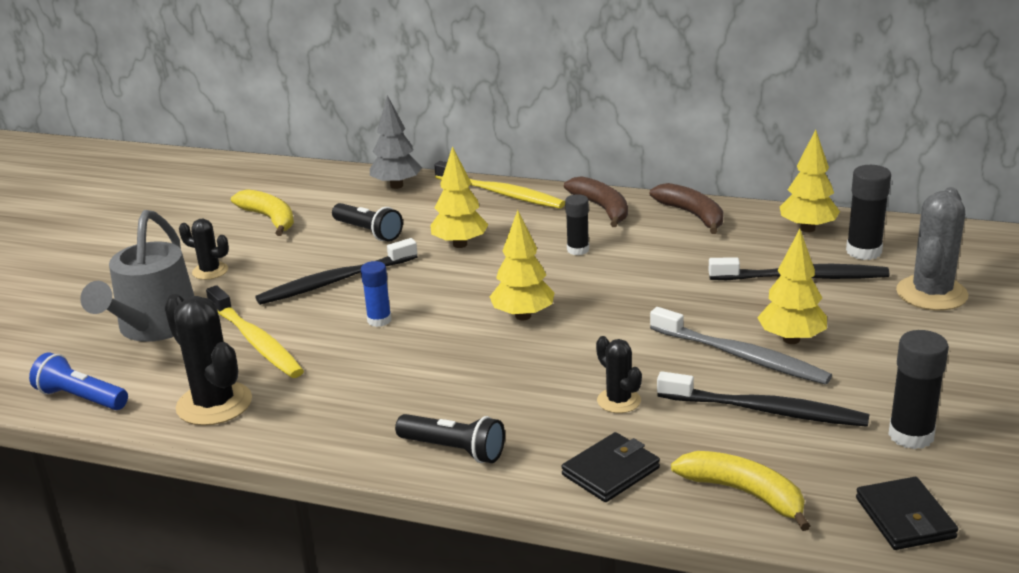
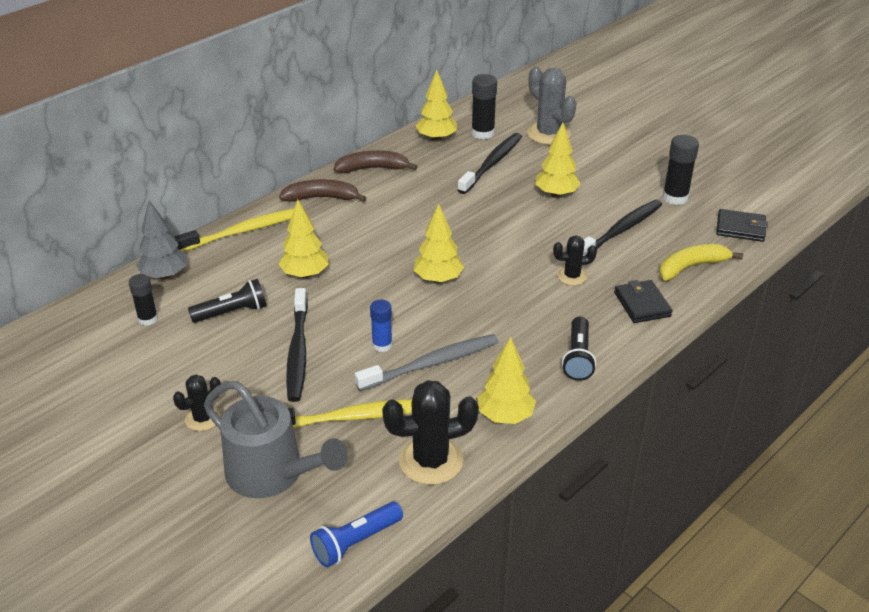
camera: 65 degrees left, 10 degrees up
yellow banana [231,189,294,236] -> none
black flashlight [395,414,505,463] -> black flashlight turned 135 degrees clockwise [562,316,596,381]
black glue stick [565,194,589,255] -> black glue stick moved to [129,274,158,325]
grey toothbrush [650,307,832,385] -> grey toothbrush moved to [355,334,498,391]
none -> yellow tree [477,337,536,424]

